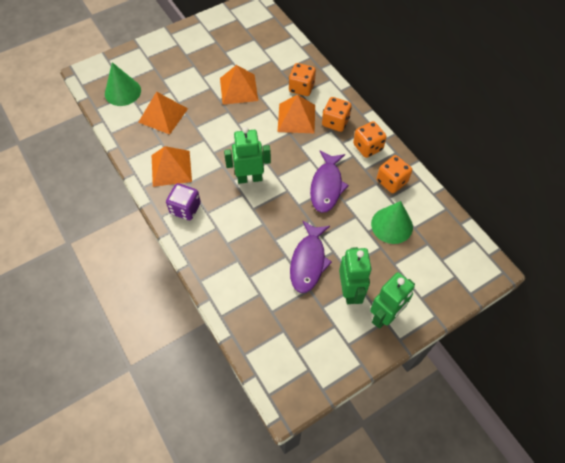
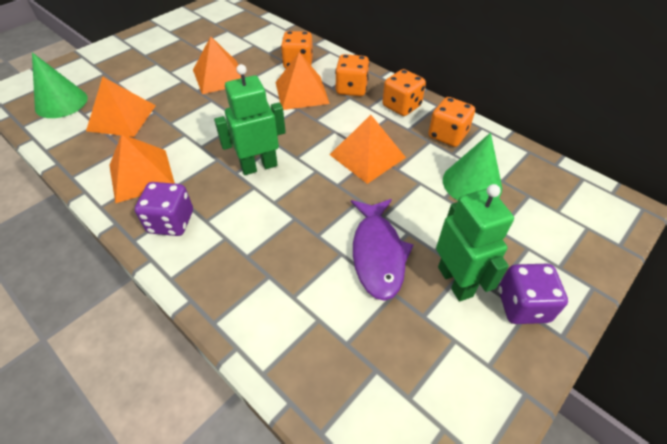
camera: 15 degrees left, 10 degrees down
purple fish [310,151,349,213] -> orange pyramid [329,115,406,184]
green robot [370,272,415,329] -> purple dice [499,264,568,324]

